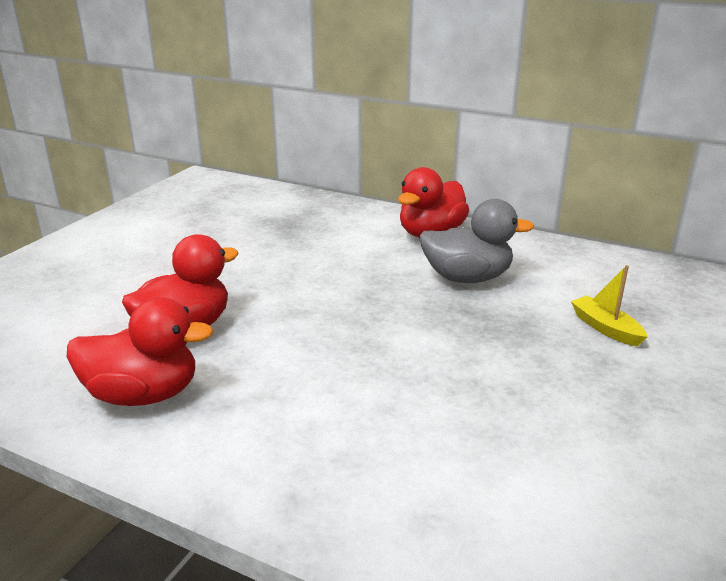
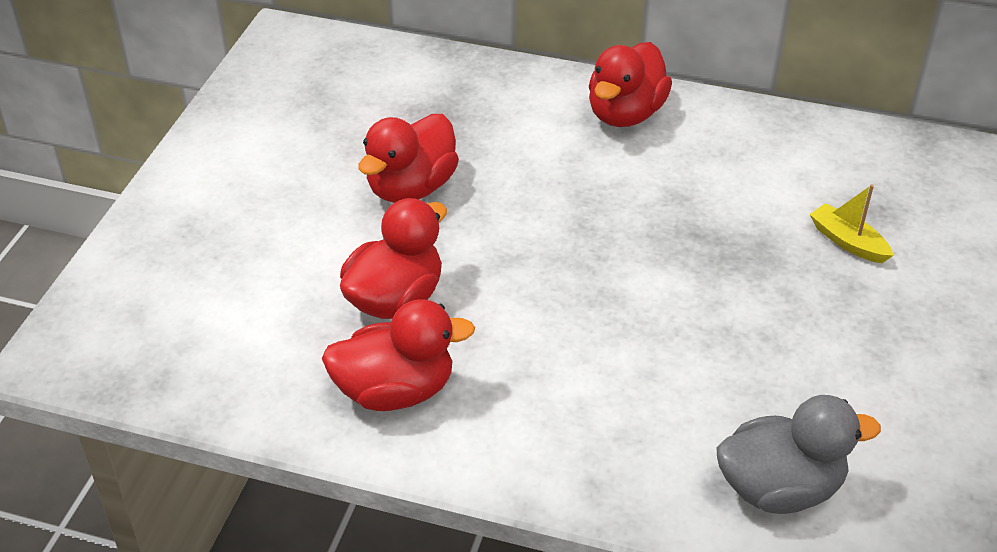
camera: 10 degrees left, 15 degrees up
grey duck [419,199,534,283] -> grey duck moved to [717,395,881,514]
none -> red duck [358,114,459,203]

